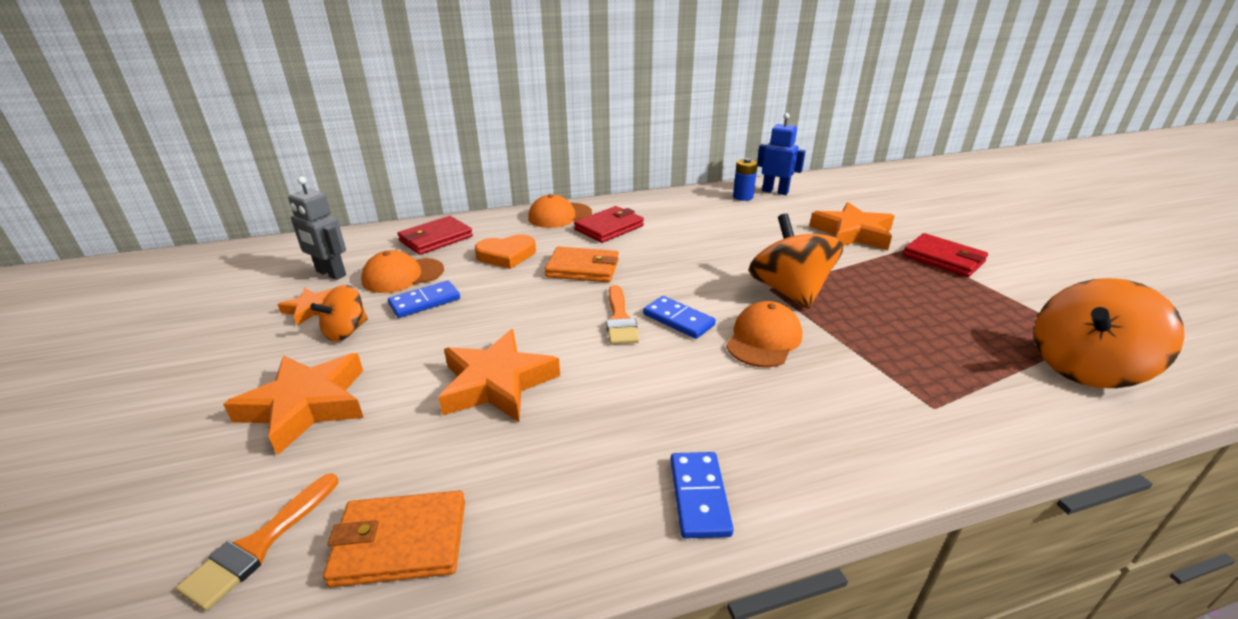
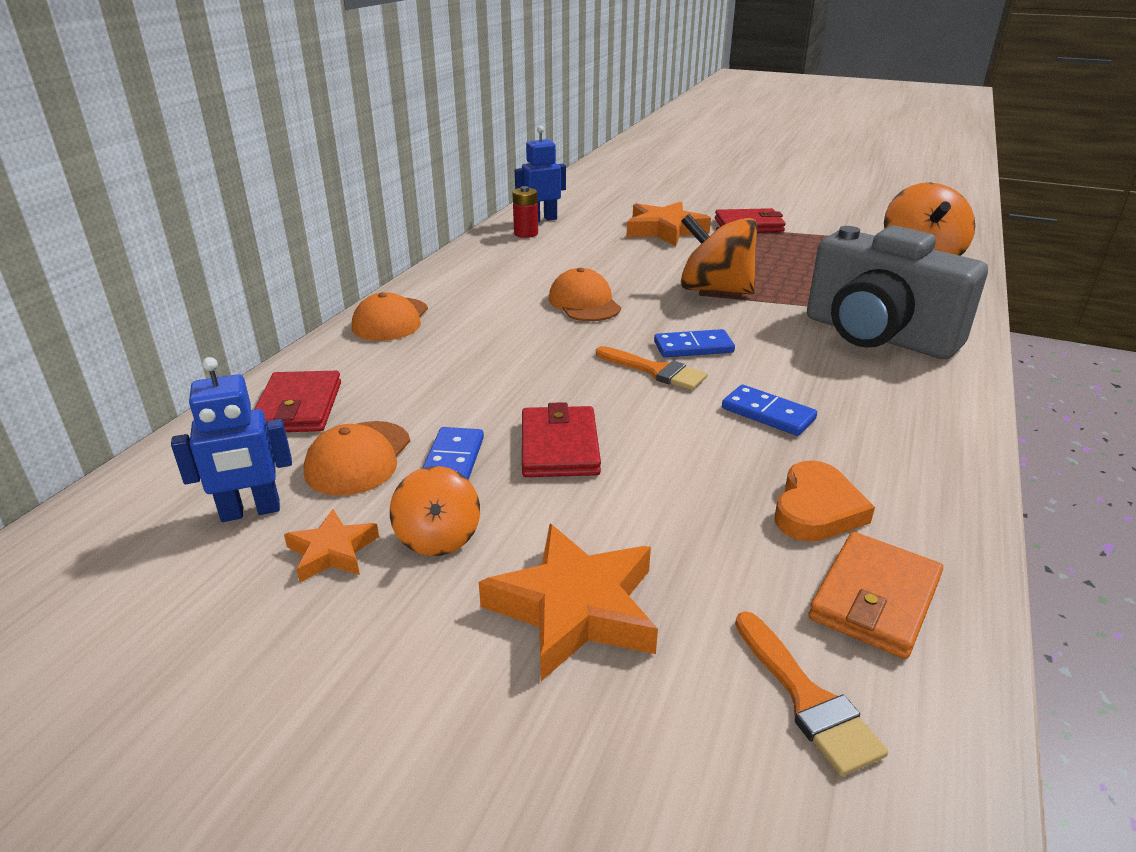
camera: 50 degrees left, 0 degrees up
grey robot [288,177,346,280] -> blue robot [171,357,292,522]
orange star [438,329,560,422] -> none
orange heart [475,234,536,269] -> orange heart moved to [775,460,875,542]
orange wallet [545,247,619,282] -> none
red wallet [574,206,644,243] -> red wallet moved to [522,402,601,477]
blue domino [671,452,734,539] -> blue domino moved to [722,385,817,436]
orange cap [726,301,802,367] -> orange cap moved to [549,268,621,321]
blue battery [733,158,758,201] -> red battery [512,186,538,238]
none -> grey camera [807,225,988,359]

